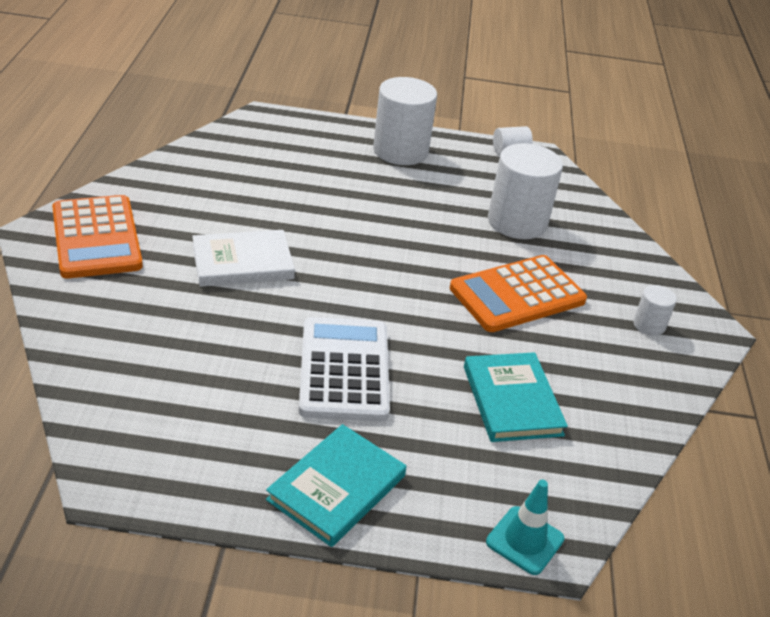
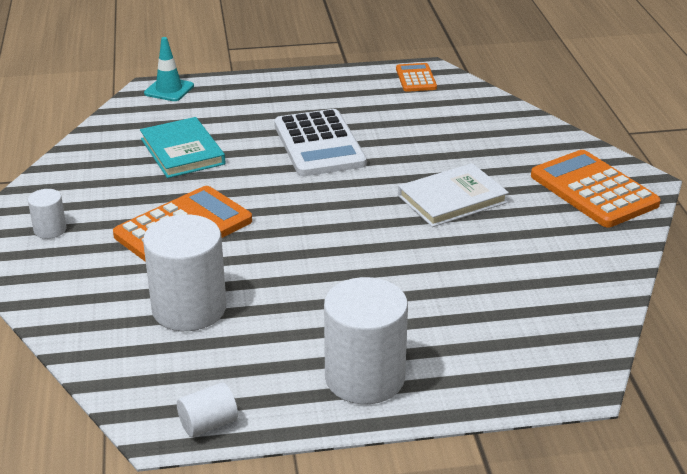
camera: 170 degrees right, 5 degrees down
turquoise book [266,424,406,547] -> none
none -> orange calculator [396,63,437,92]

